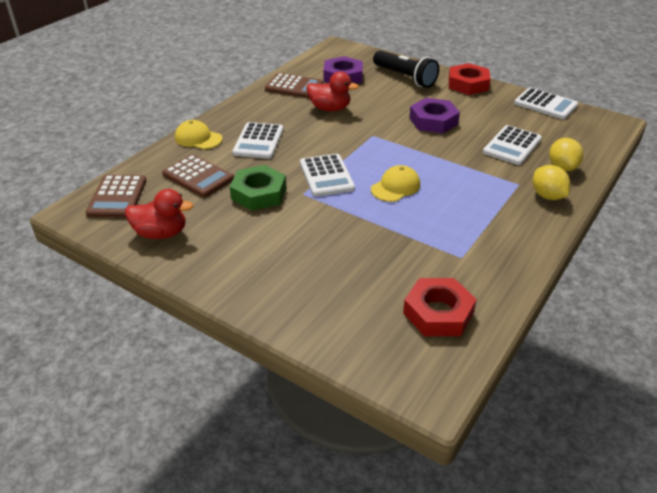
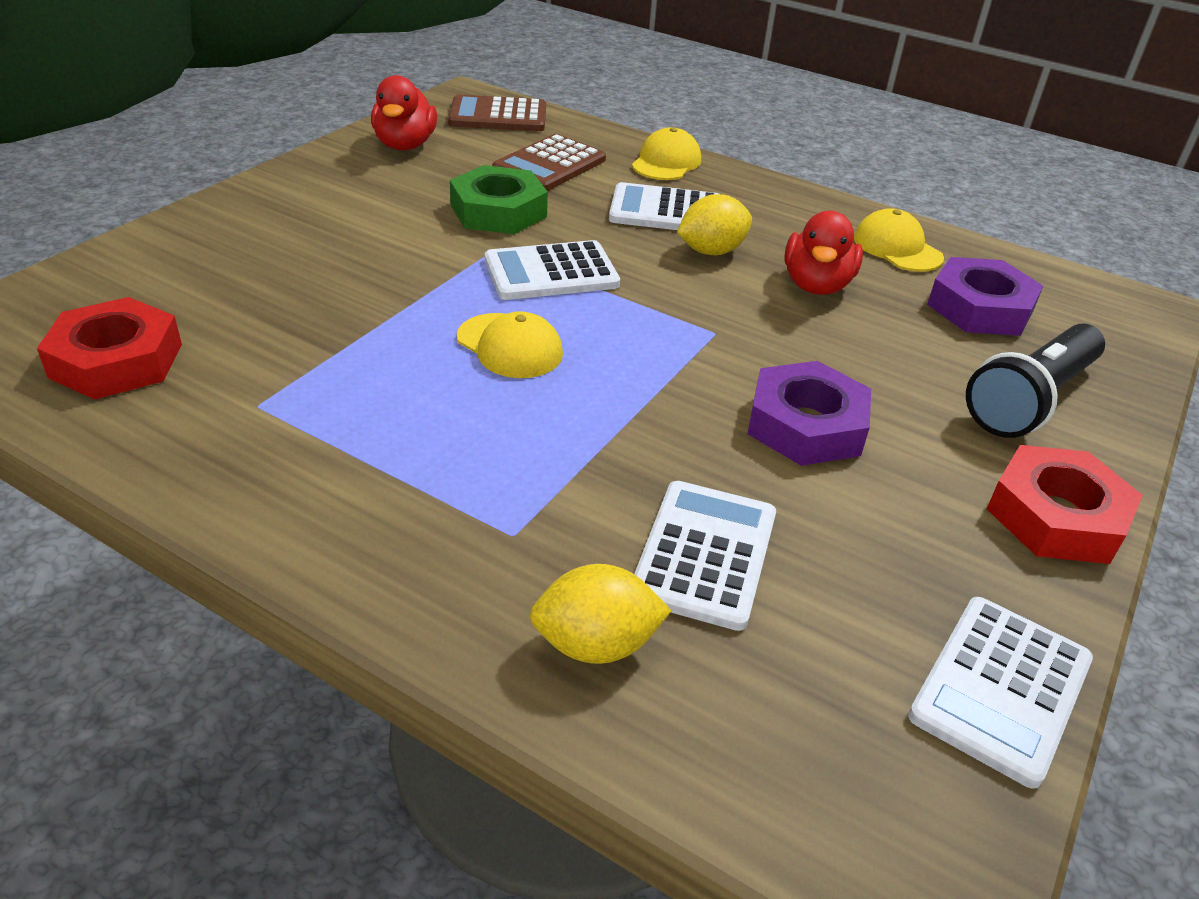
camera: 85 degrees right, 0 degrees up
brown calculator [265,73,323,98] -> yellow cap [854,208,944,272]
white calculator [483,125,542,165] -> white calculator turned 75 degrees clockwise [634,481,776,631]
yellow lemon [533,165,571,200] -> yellow lemon moved to [677,194,752,255]

